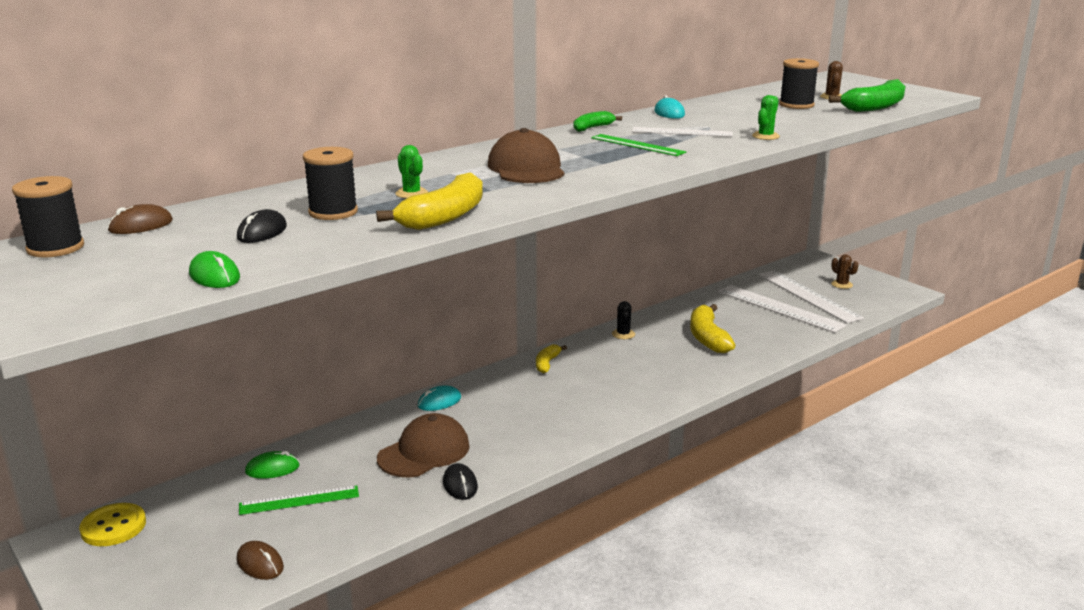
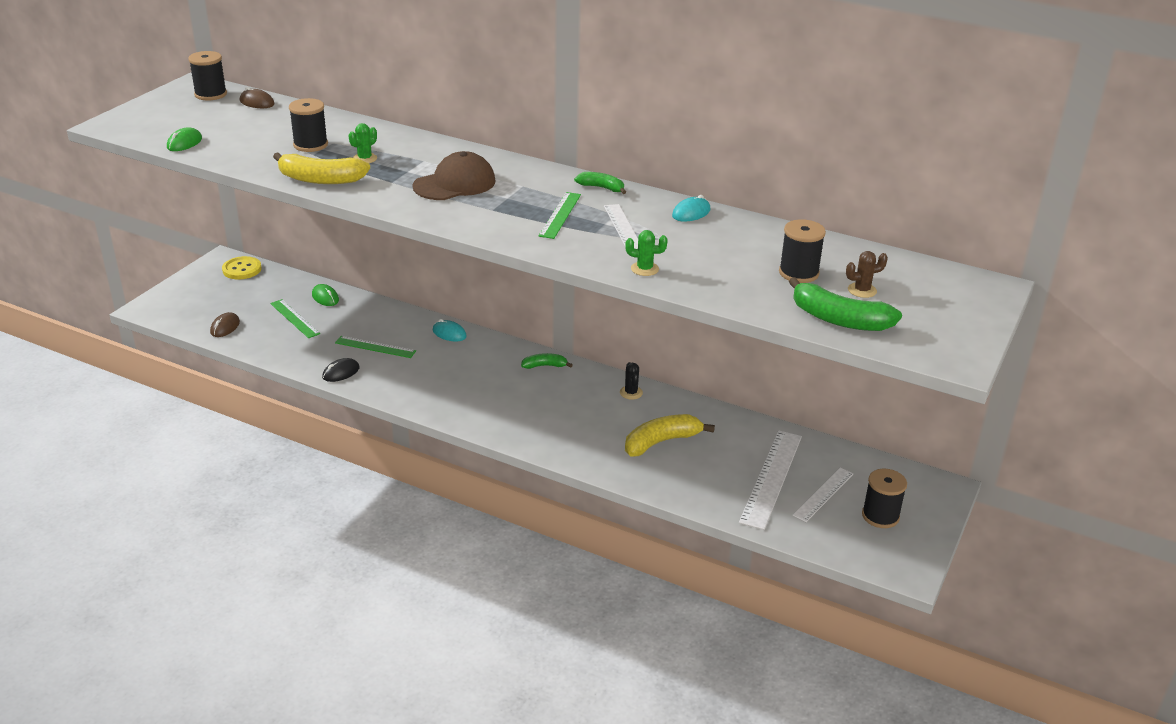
camera: 65 degrees right, 10 degrees up
black mouse [237,209,287,243] -> none
brown cap [377,413,470,477] -> green ruler [335,336,416,358]
yellow banana [536,344,567,373] -> green banana [521,353,573,369]
black cactus [612,301,635,339] -> black cactus turned 75 degrees counterclockwise [620,362,643,399]
white ruler [758,270,864,323] -> white ruler [792,467,853,522], size x0.61
brown cactus [831,254,859,289] -> black spool [862,469,907,528]

